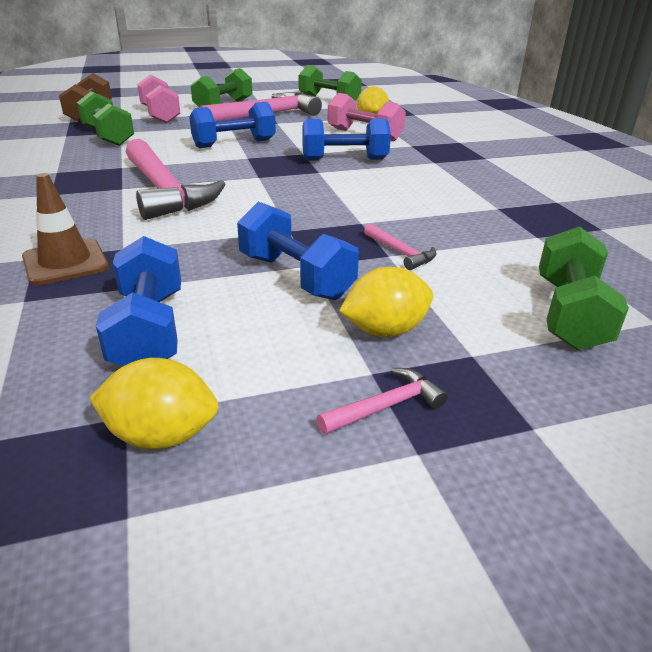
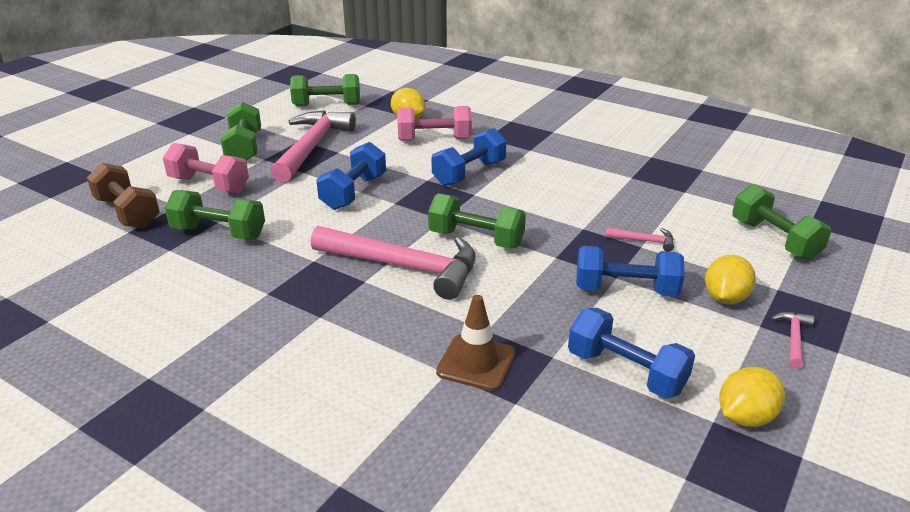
camera: 40 degrees left, 0 degrees up
none -> green dumbbell [428,194,526,249]

